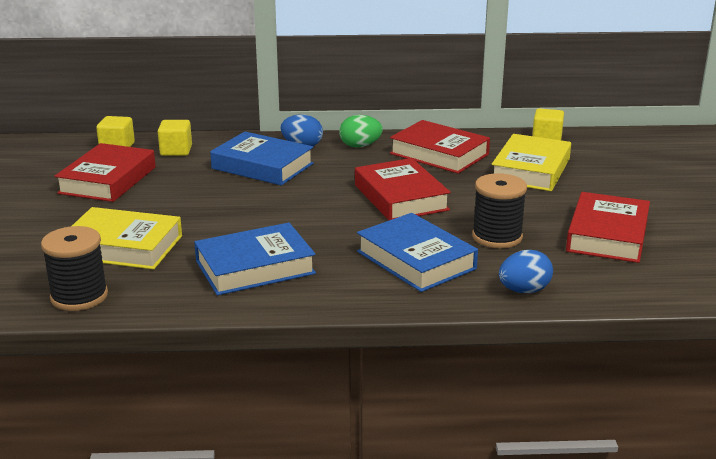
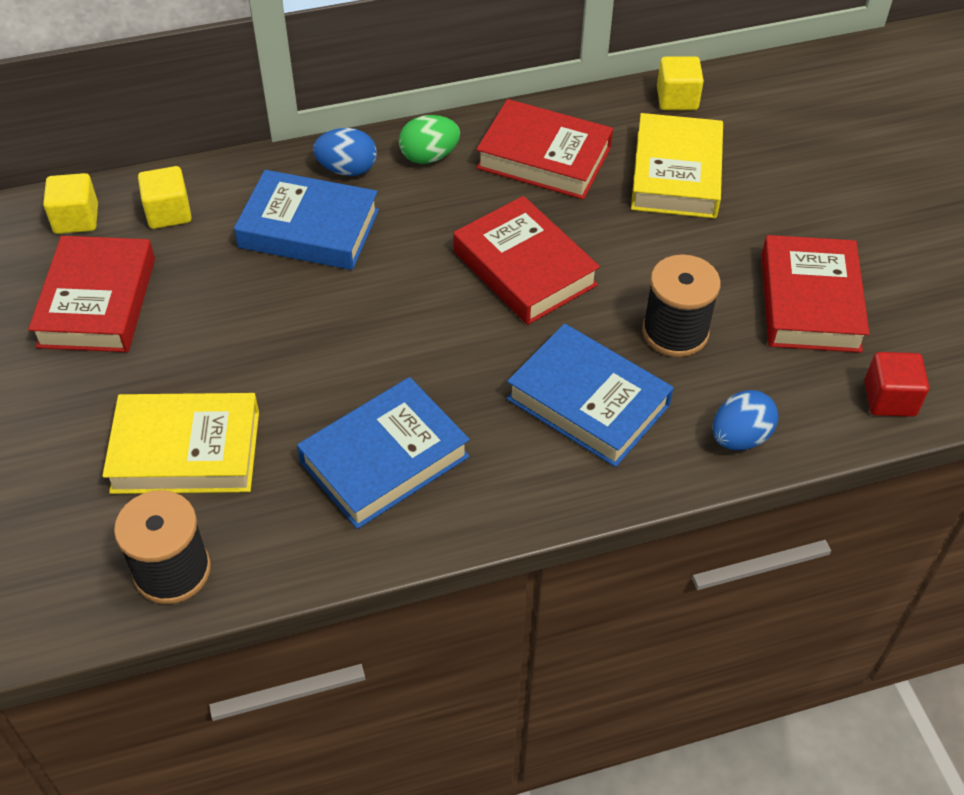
camera: 15 degrees left, 25 degrees up
none -> red cube [864,352,929,417]

